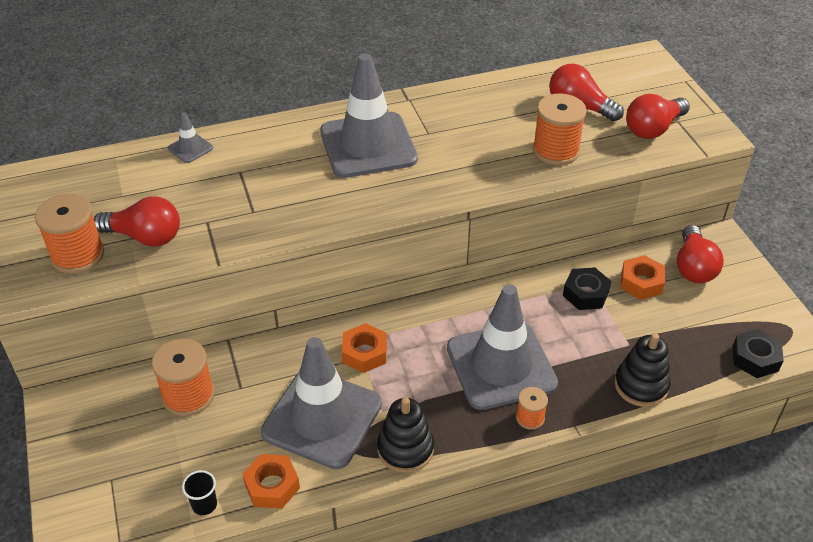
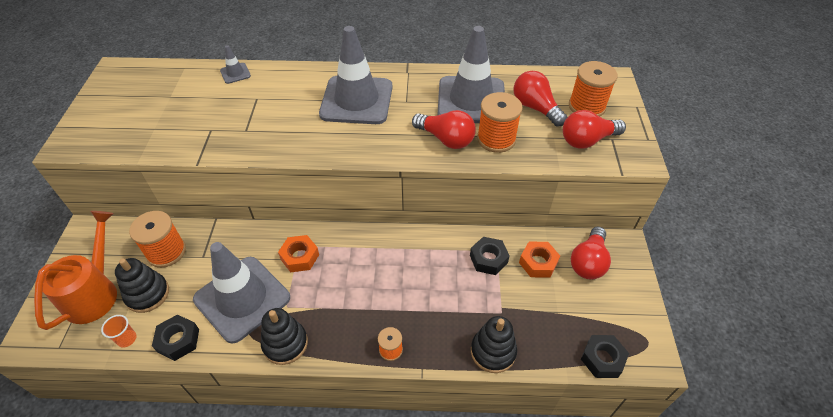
camera: 20 degrees right, 5 degrees up
orange spool [35,194,104,274] -> orange spool moved to [569,61,617,117]
red light bulb [94,196,180,247] -> red light bulb moved to [412,110,476,149]
black cup [182,470,217,515] -> orange cup [101,315,137,348]
orange nut [242,454,300,509] -> black nut [152,314,199,361]
grey traffic cone [447,284,558,410] -> grey traffic cone moved to [438,26,505,123]
none -> orange watering can [34,211,117,330]
none -> black stacking toy [115,258,169,313]

